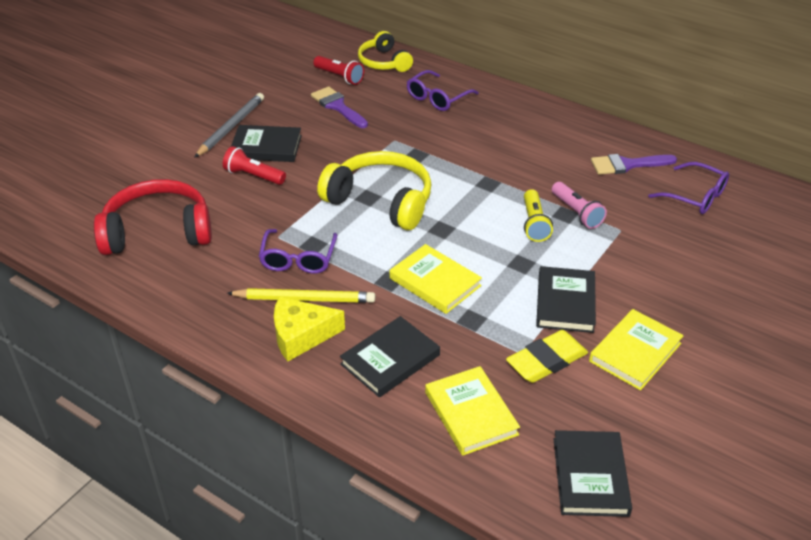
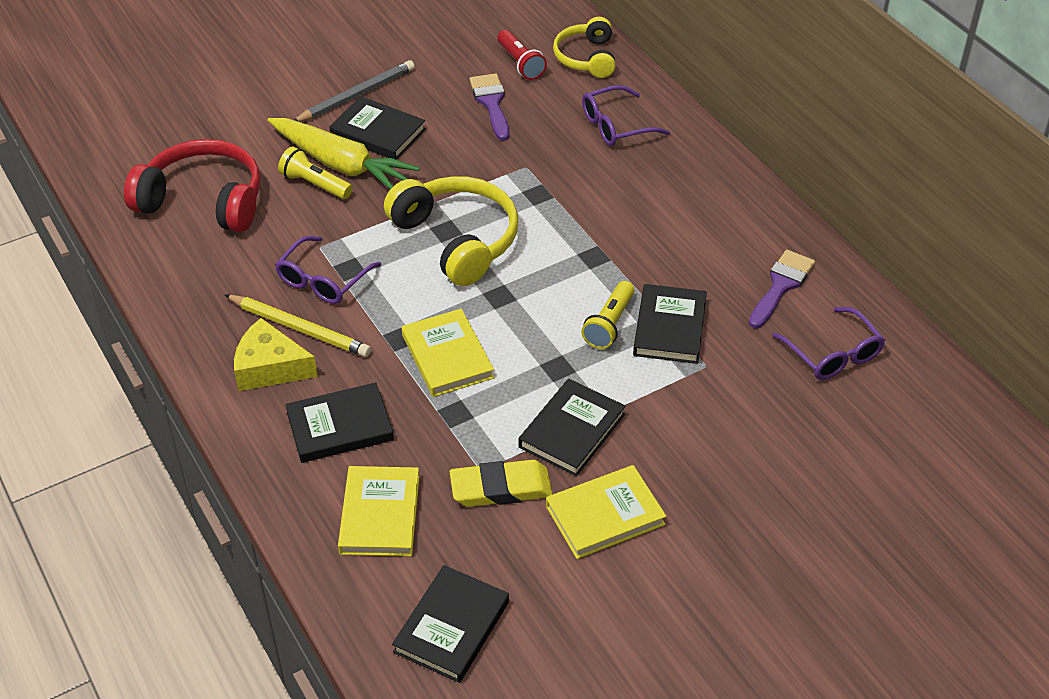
camera: 25 degrees right, 5 degrees up
red flashlight [223,146,286,185] -> yellow carrot [267,118,420,190]
pink flashlight [552,182,607,229] -> black book [633,284,707,364]
purple brush [591,154,677,175] -> purple brush turned 105 degrees clockwise [749,250,815,329]
none -> yellow flashlight [278,147,353,199]

